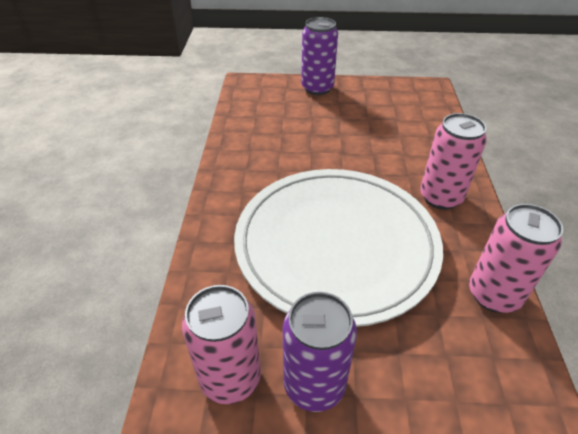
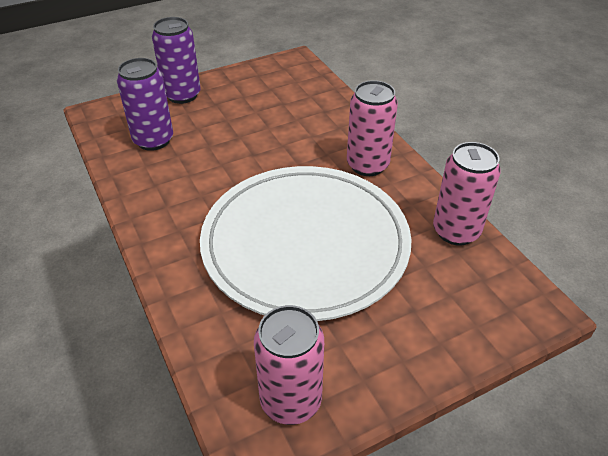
camera: 30 degrees left, 0 degrees up
purple can [283,292,357,412] -> purple can moved to [117,58,173,151]

